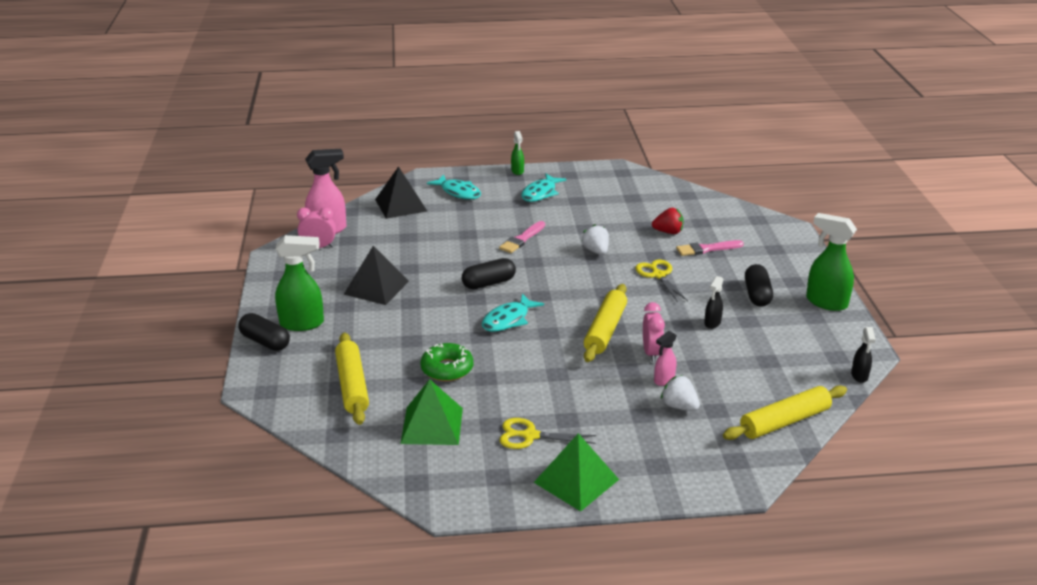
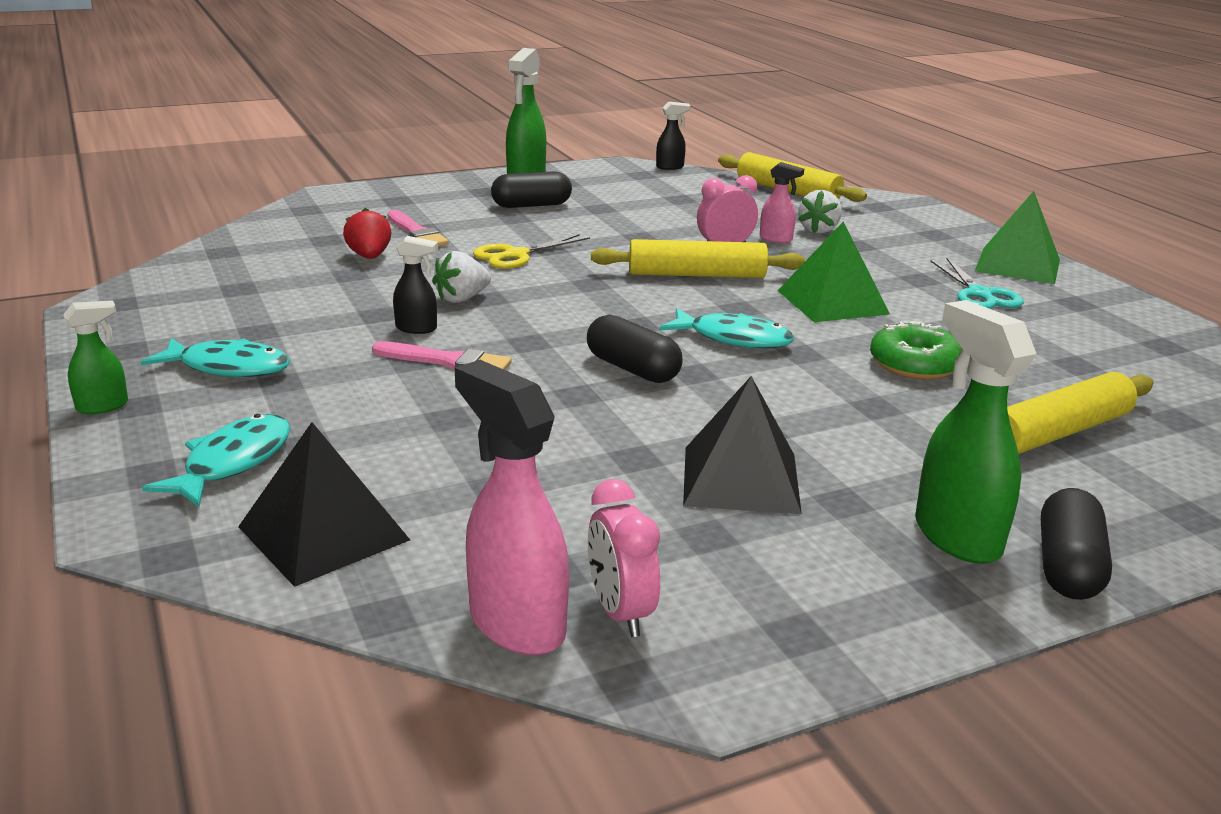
camera: 110 degrees left, 5 degrees down
green pyramid [400,379,463,445] -> green pyramid moved to [778,222,890,322]
yellow scissors [499,418,596,449] -> turquoise scissors [930,258,1024,309]
black spray bottle [704,276,723,329] -> black spray bottle moved to [393,236,438,334]

